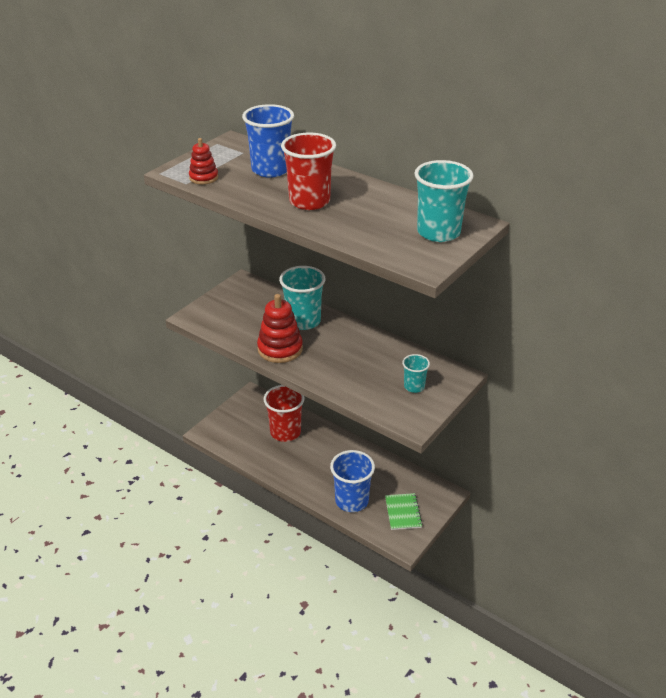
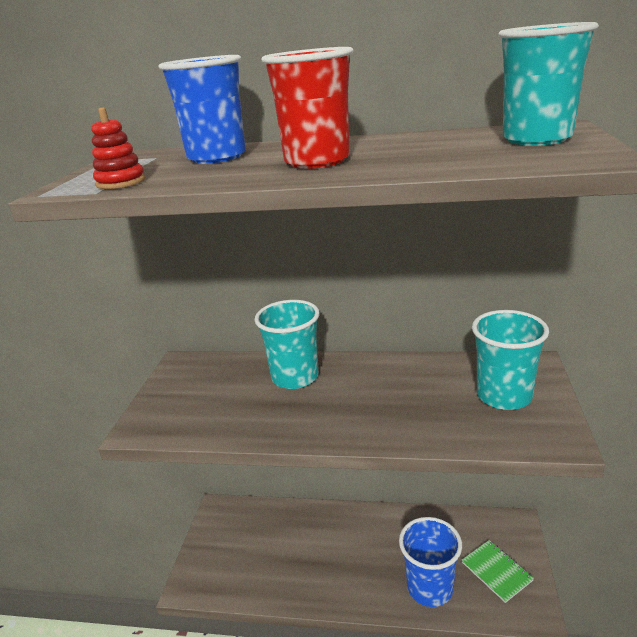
camera: 25 degrees left, 10 degrees down
red stacking toy [257,294,303,363] -> none
red cup [264,385,305,442] -> none
turquoise cup [402,354,430,393] -> turquoise cup [472,310,549,410], size x1.82

